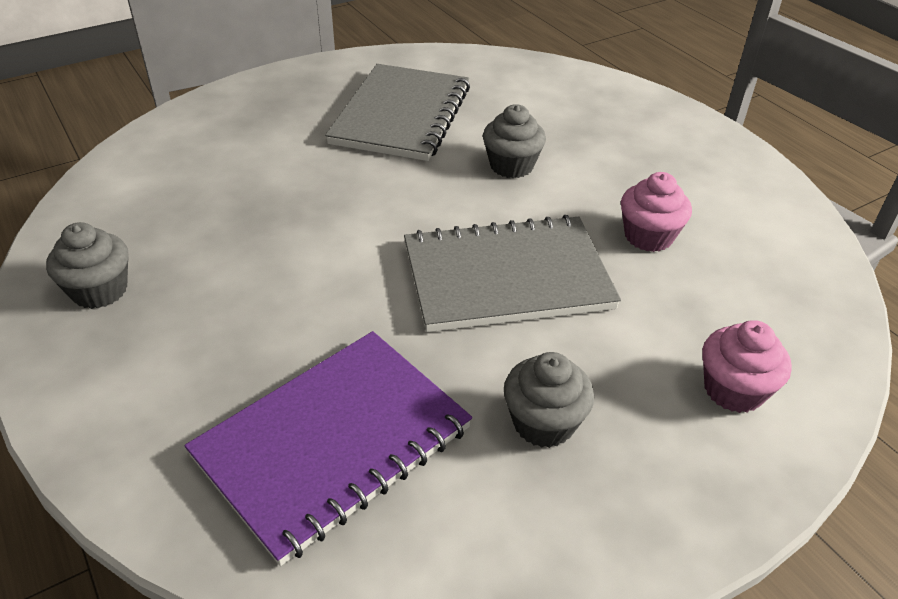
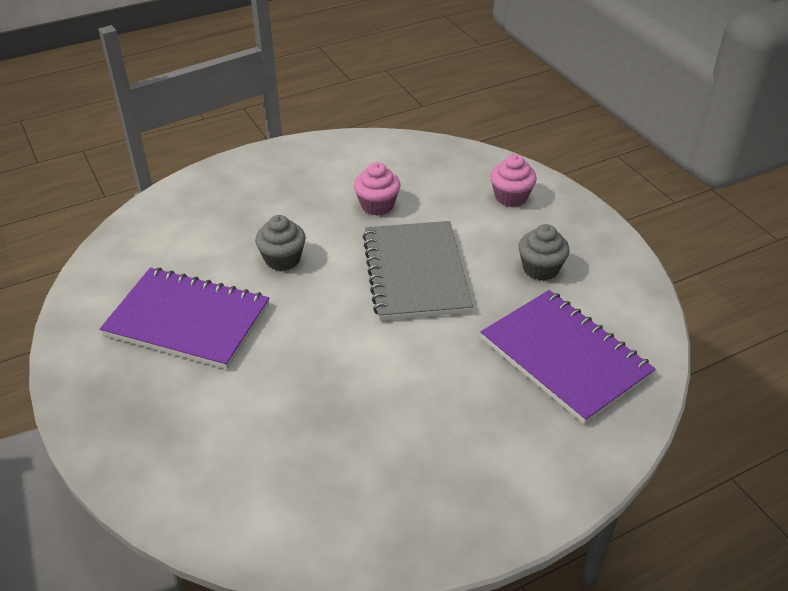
camera: 85 degrees left, 0 degrees up
grey cupcake [46,222,128,309] -> none
grey notebook [325,64,470,161] -> purple notebook [100,268,269,369]

